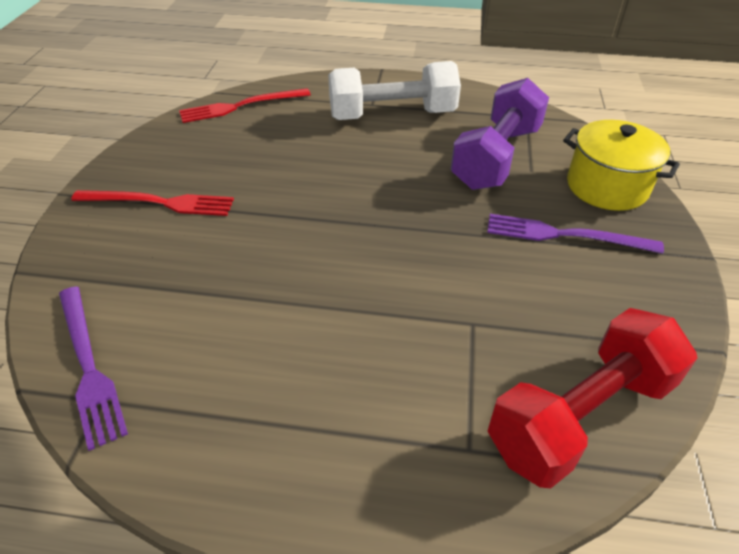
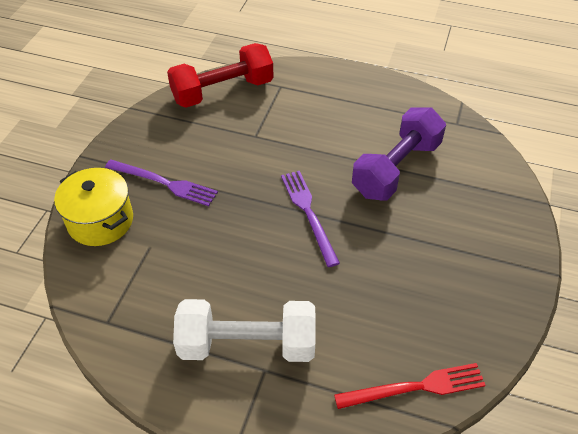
camera: 170 degrees left, 5 degrees up
purple fork [59,286,128,451] -> purple fork moved to [281,171,340,267]
red fork [71,190,234,216] -> none
purple dumbbell [451,78,549,190] -> purple dumbbell moved to [352,107,446,201]

